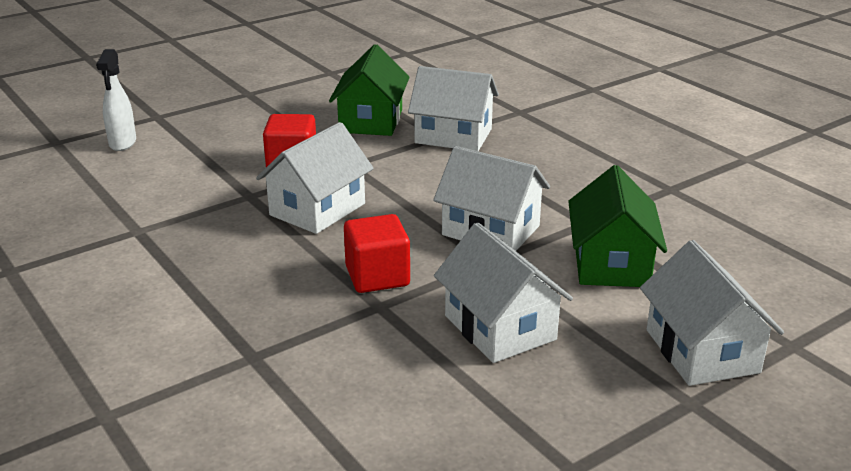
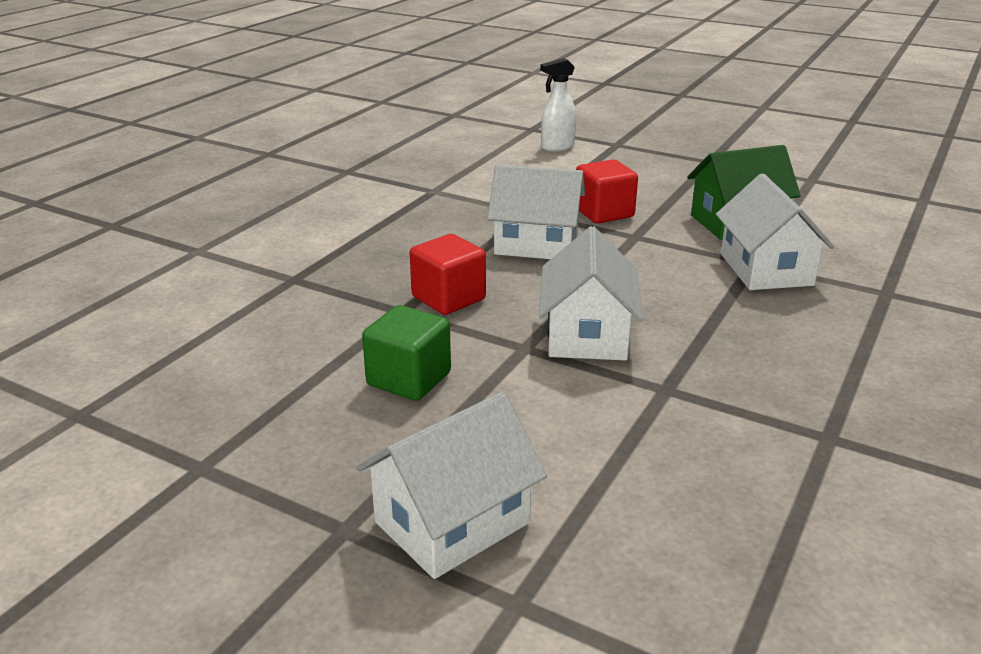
camera: 65 degrees right, 0 degrees up
white house [434,222,573,363] -> green cube [362,305,451,401]
green house [568,165,667,287] -> none

